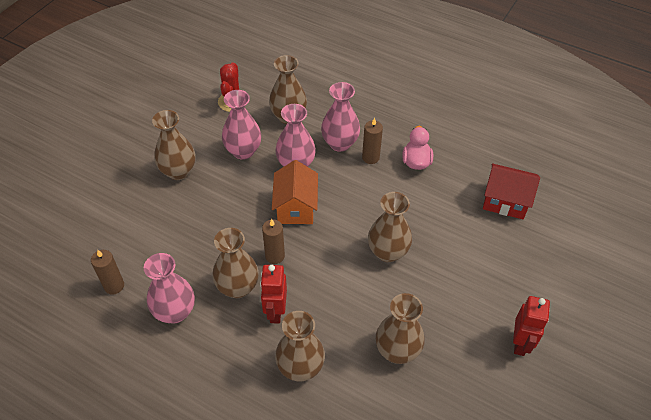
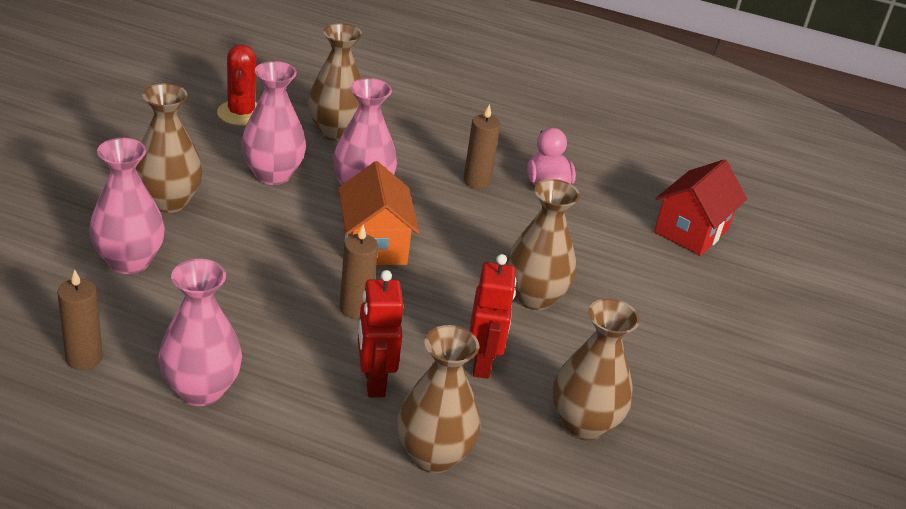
camera: 15 degrees left, 15 degrees down
brown vase [212,228,259,298] -> none
pink vase [321,82,360,152] -> pink vase moved to [89,138,165,274]
red house [483,164,540,219] -> red house turned 60 degrees counterclockwise [654,159,747,256]
red robot [513,296,550,356] -> red robot moved to [470,254,516,379]

